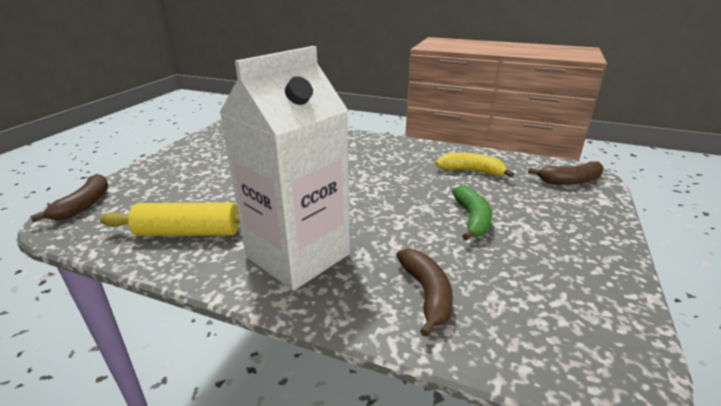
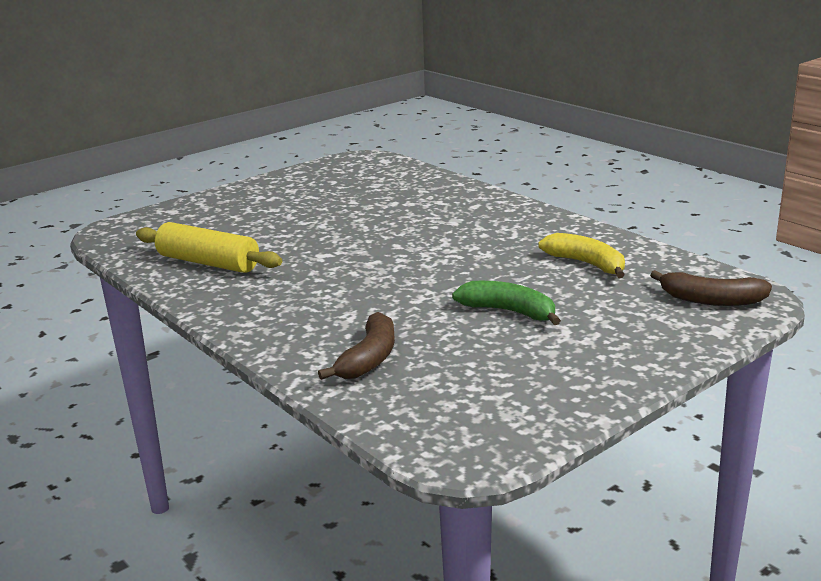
camera: 30 degrees right, 5 degrees down
brown banana [30,174,108,222] -> none
white carton [219,46,350,291] -> none
green banana [452,186,492,241] -> green banana turned 90 degrees counterclockwise [452,281,561,325]

